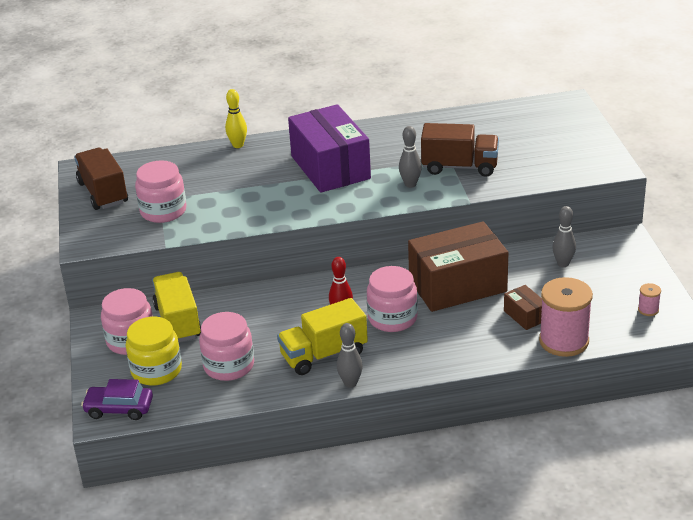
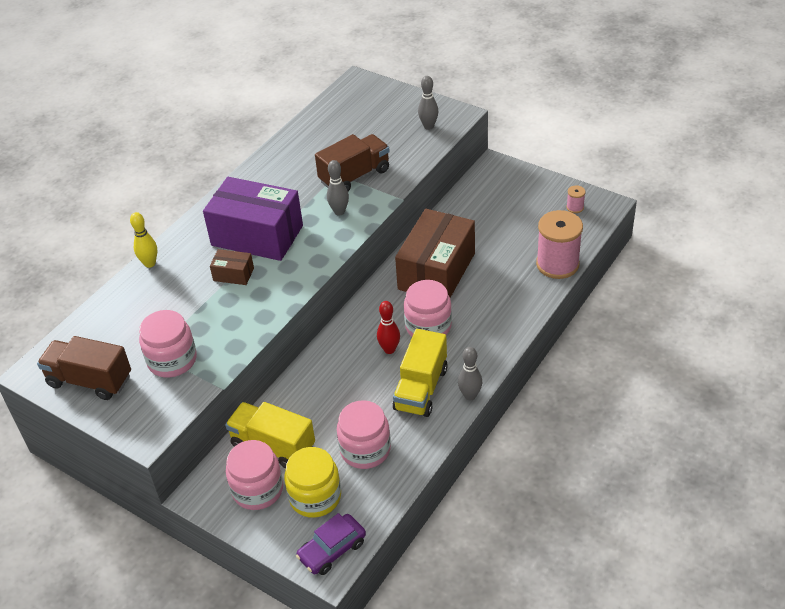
camera: 45 degrees left, 10 degrees up
brown box [504,285,542,330] -> brown box moved to [210,249,254,285]
grey bowling pin [552,206,576,267] -> grey bowling pin moved to [418,76,439,130]

